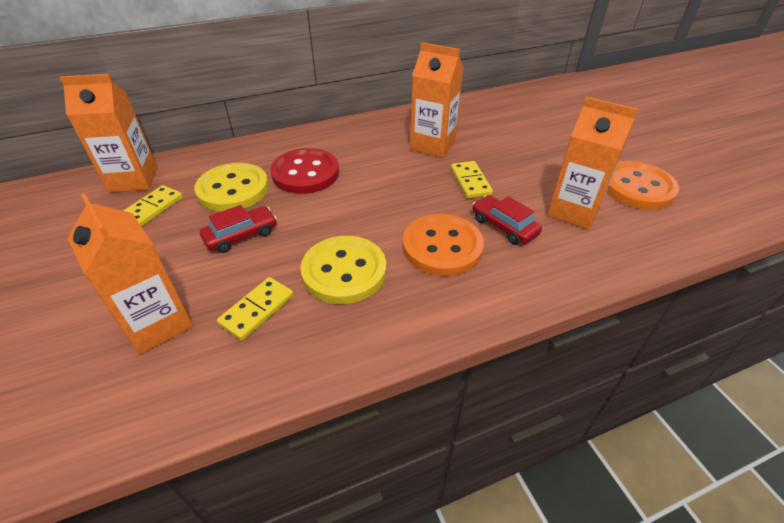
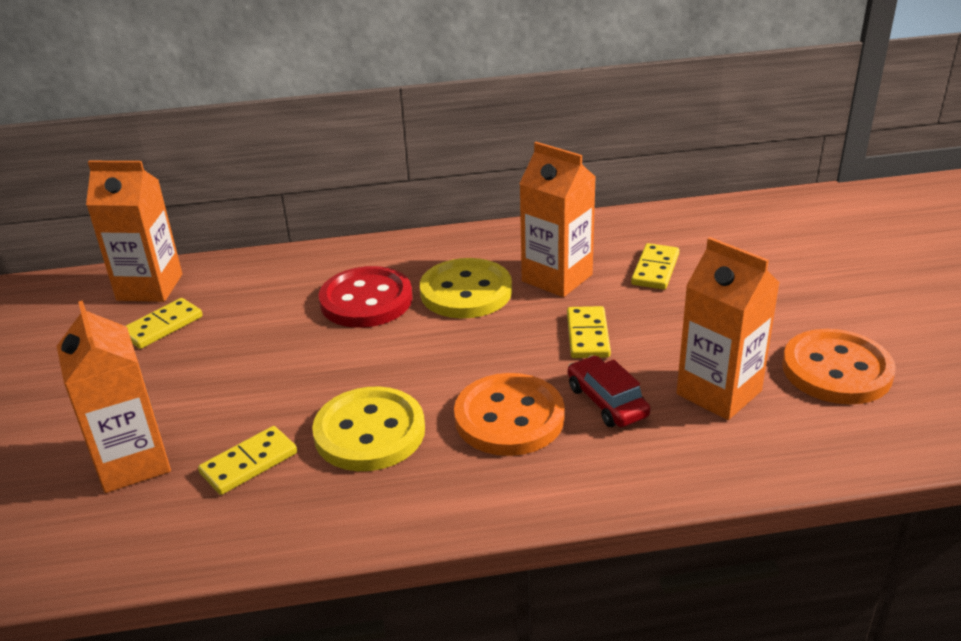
camera: 15 degrees right, 10 degrees down
yellow button [194,163,269,212] -> yellow button moved to [420,258,512,318]
red car [200,205,277,253] -> none
none -> yellow domino [631,243,679,290]

